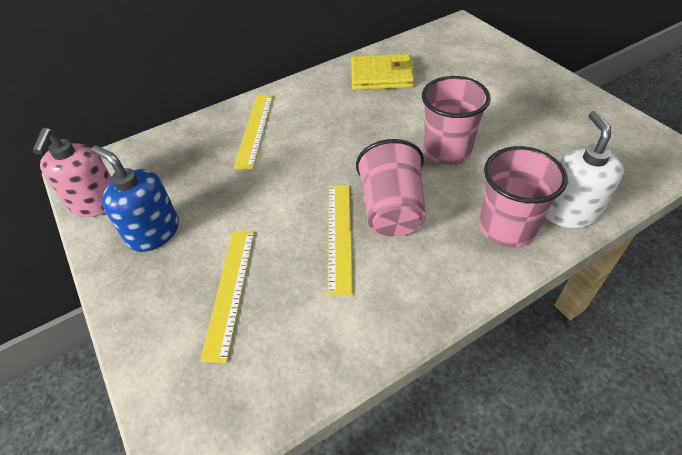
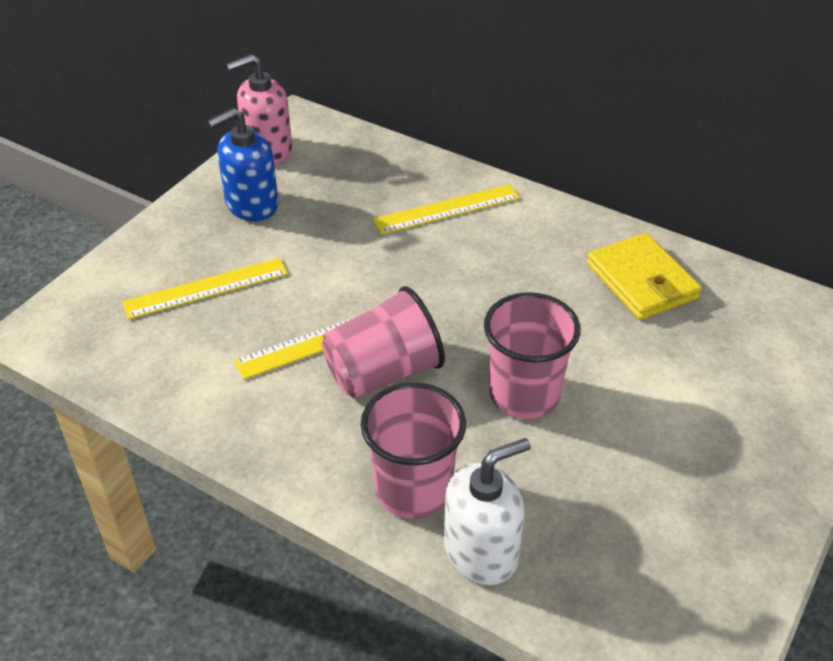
camera: 60 degrees right, 5 degrees down
blue soap dispenser [91,145,179,252] -> blue soap dispenser turned 135 degrees counterclockwise [207,108,279,221]

